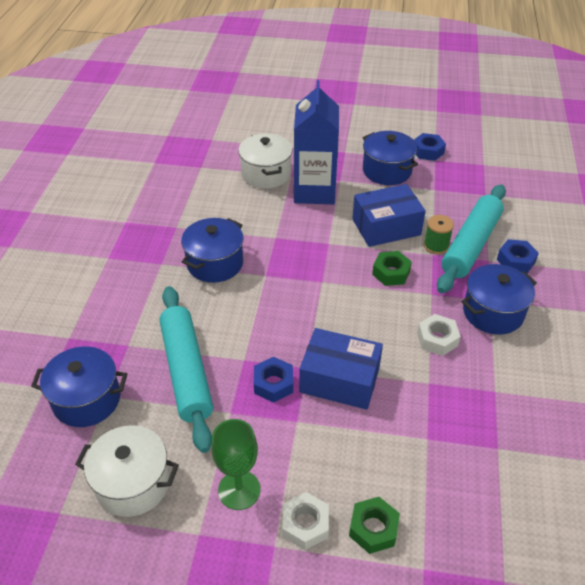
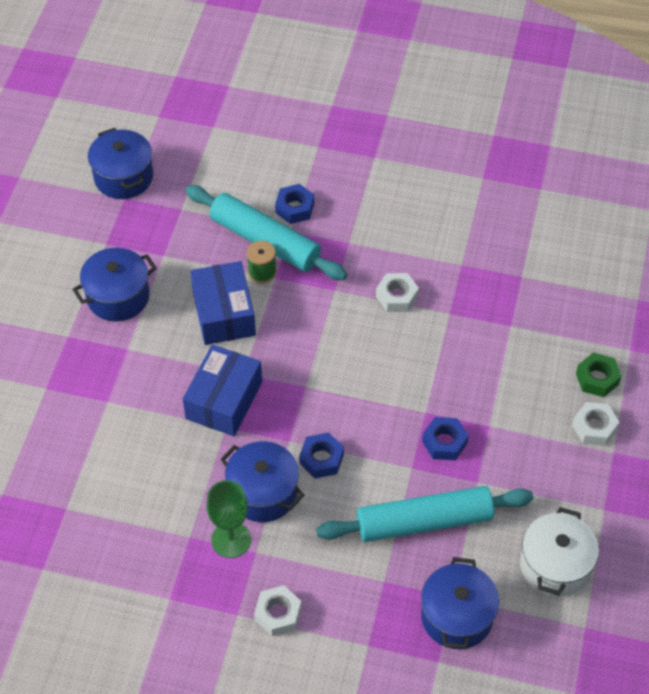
camera: 85 degrees left, 10 degrees up
green goblet [211,419,260,510] -> green goblet moved to [206,480,251,558]
white pot [238,134,292,188] -> none
blue carton [294,80,339,204] -> none
blue box [299,328,383,410] -> blue box moved to [183,344,262,436]
green nut [372,251,412,286] -> none
blue nut [414,133,446,161] -> blue nut moved to [299,432,344,478]
blue pot [461,264,537,335] -> blue pot moved to [88,128,153,199]
none -> white nut [254,585,302,636]

